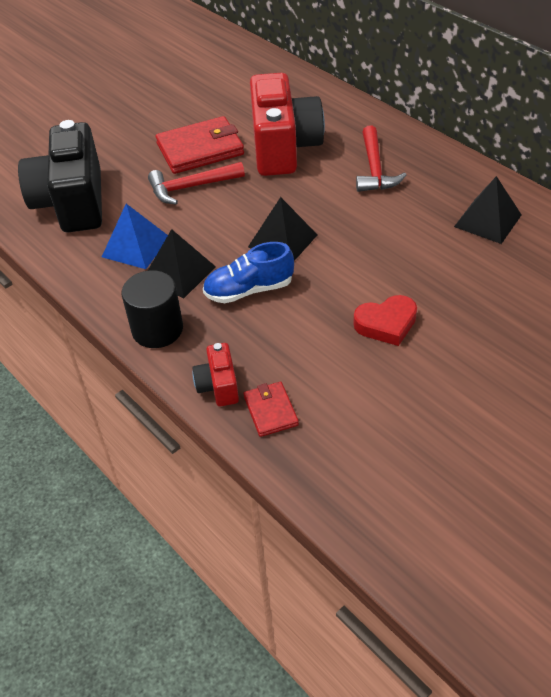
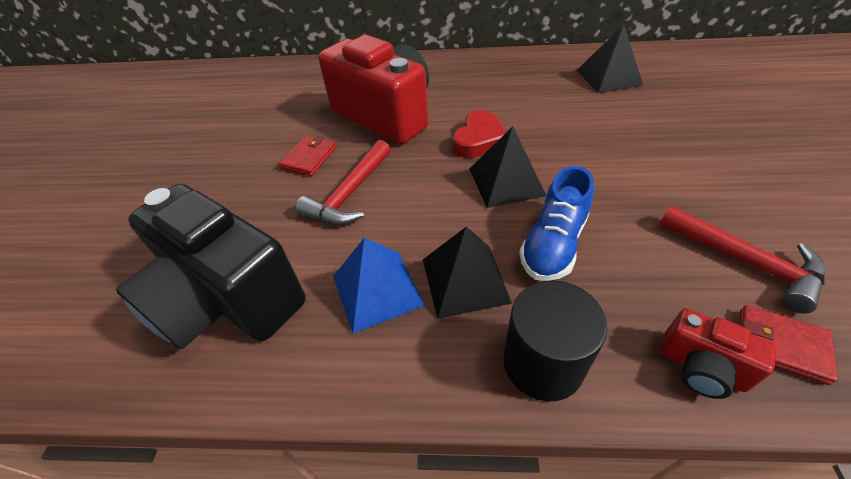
camera: 45 degrees left, 0 degrees up
red wallet [156,116,244,174] -> red wallet [279,136,336,176], size x0.53
red heart [353,295,417,346] -> red heart moved to [453,110,506,158]
red hammer [356,126,407,192] -> red hammer moved to [659,206,825,314]

